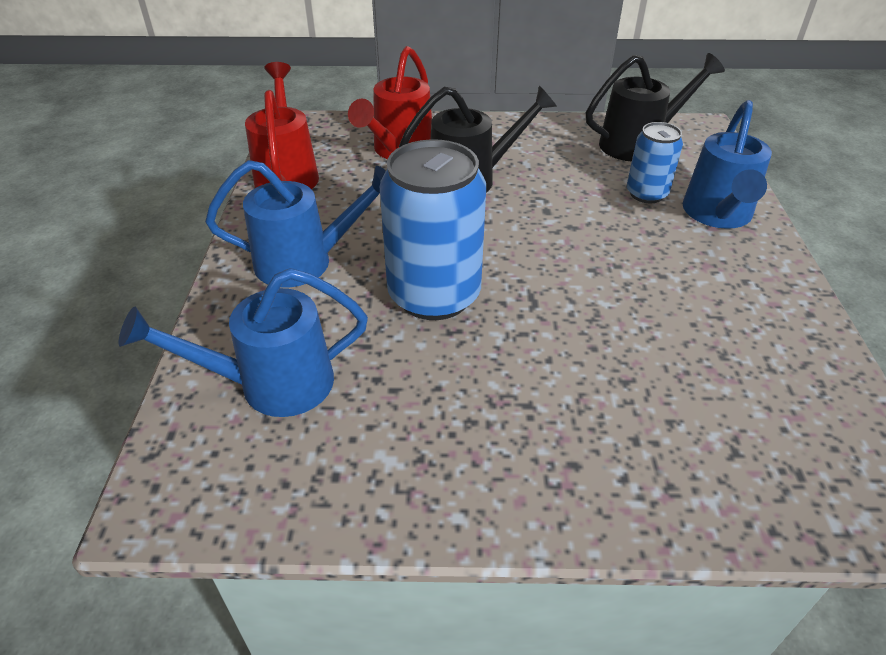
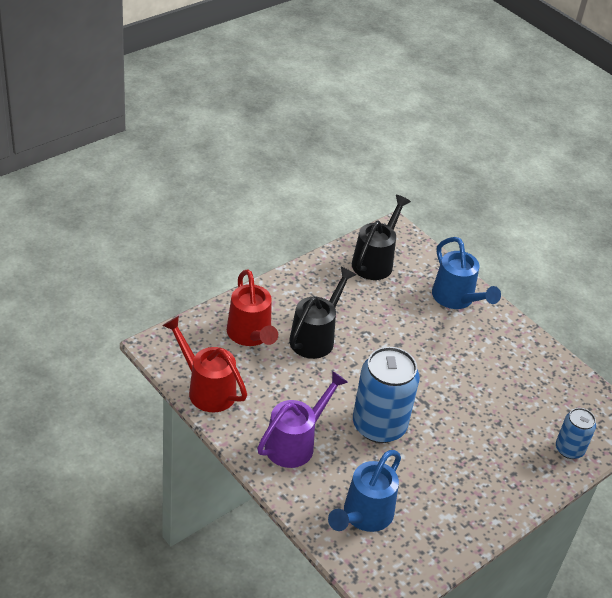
camera: 45 degrees left, 0 degrees up
blue watering can [205,160,386,287] -> purple watering can [257,371,348,468]
blue can [627,122,683,203] -> blue can moved to [556,408,596,459]

